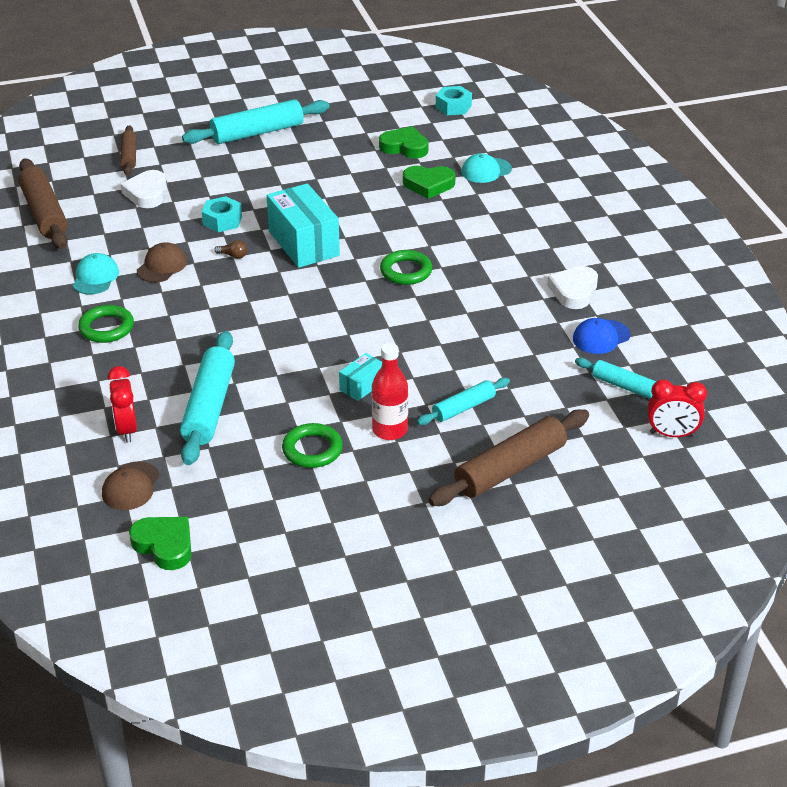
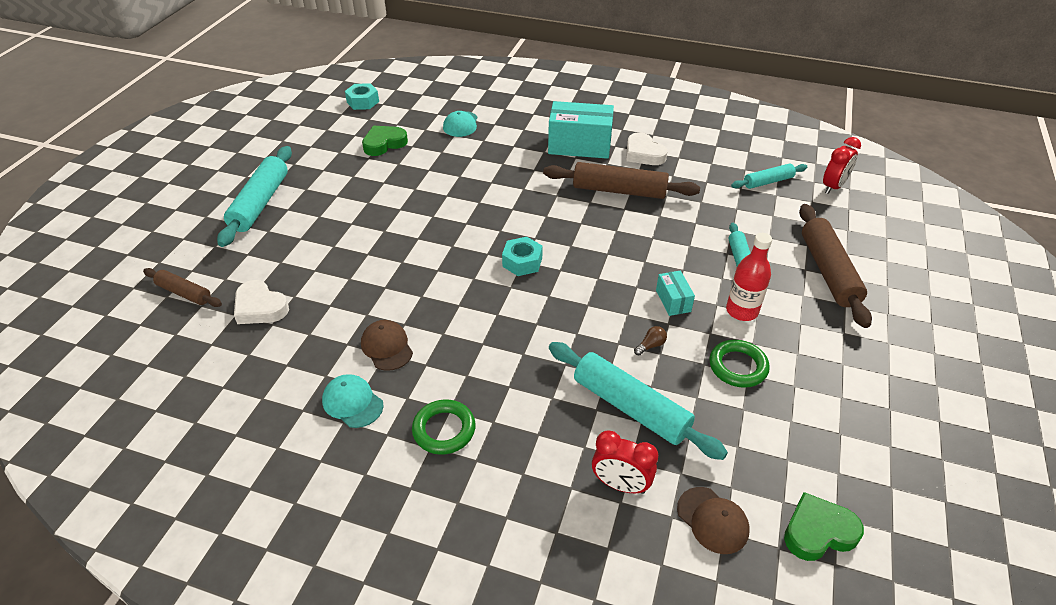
camera: 55 degrees left, 5 degrees up
brown rolling pin [19,158,68,249] -> brown rolling pin moved to [543,162,700,199]
turquoise nut [202,196,242,232] -> turquoise nut moved to [502,237,543,276]
brown light bulb [214,240,247,259] -> brown light bulb moved to [634,326,667,355]
turquoise box [267,183,340,268] -> turquoise box moved to [548,101,614,159]
green ring [380,250,432,285] -> none
green heart [403,166,456,199] -> none
blue cap [573,318,630,354] -> none

